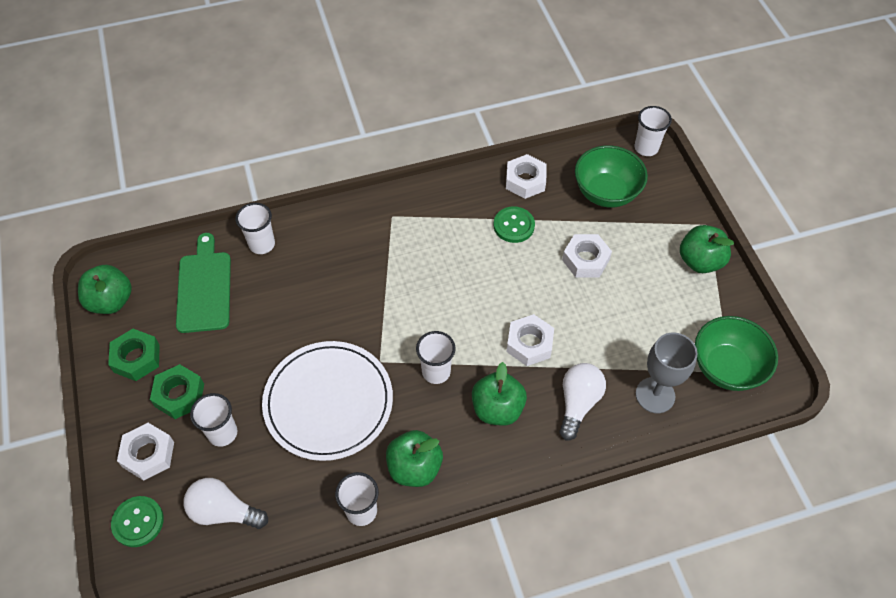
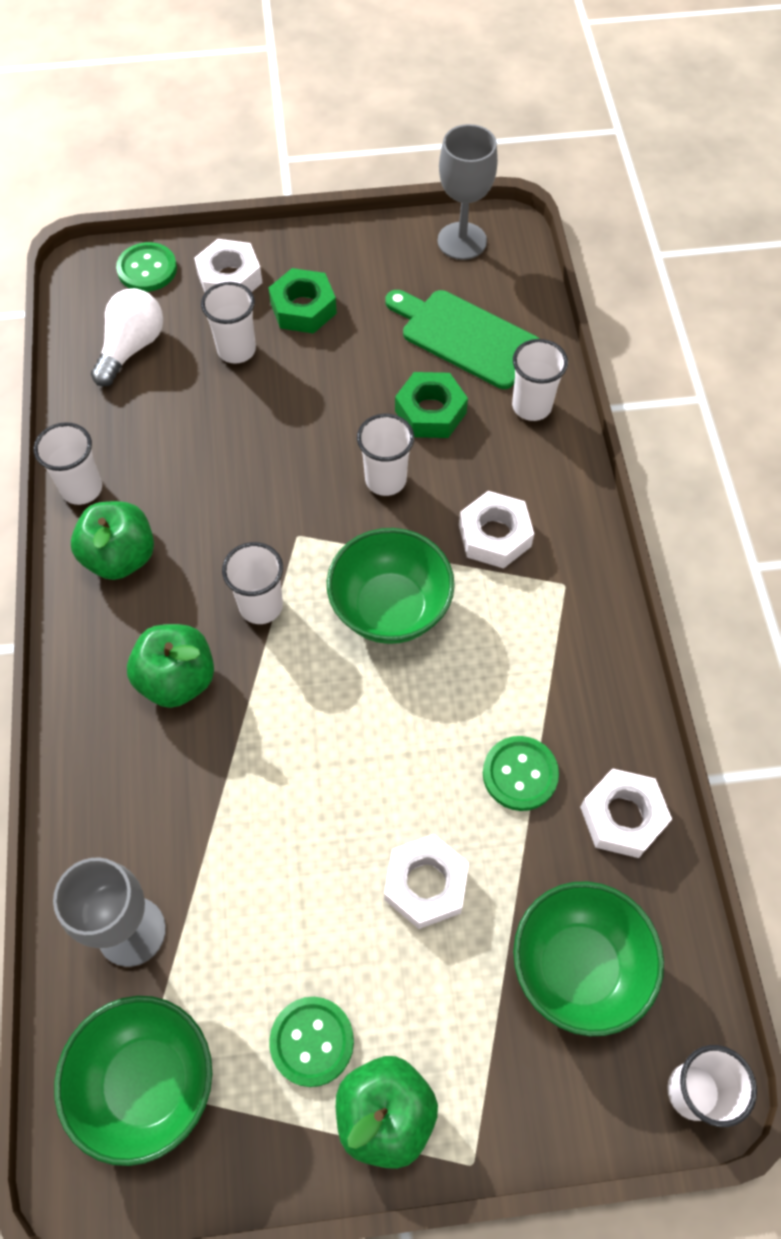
camera: 100 degrees right, 5 degrees up
green apple [78,265,132,314] -> grey goblet [438,124,498,260]
green nut [108,329,160,381] -> green nut moved to [395,372,468,438]
green cutting board [176,233,231,333] -> green cutting board turned 150 degrees counterclockwise [385,290,540,389]
white plate [262,341,393,461] -> none
white nut [507,314,554,366] -> white nut moved to [459,491,534,568]
white light bulb [559,363,606,440] -> none
none -> green button [269,997,354,1087]
none -> green bowl [327,528,455,644]
none -> white cup [357,414,414,496]

